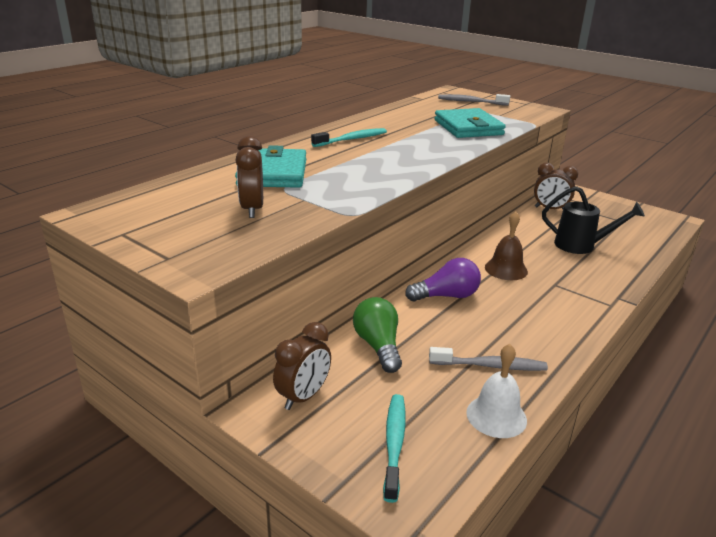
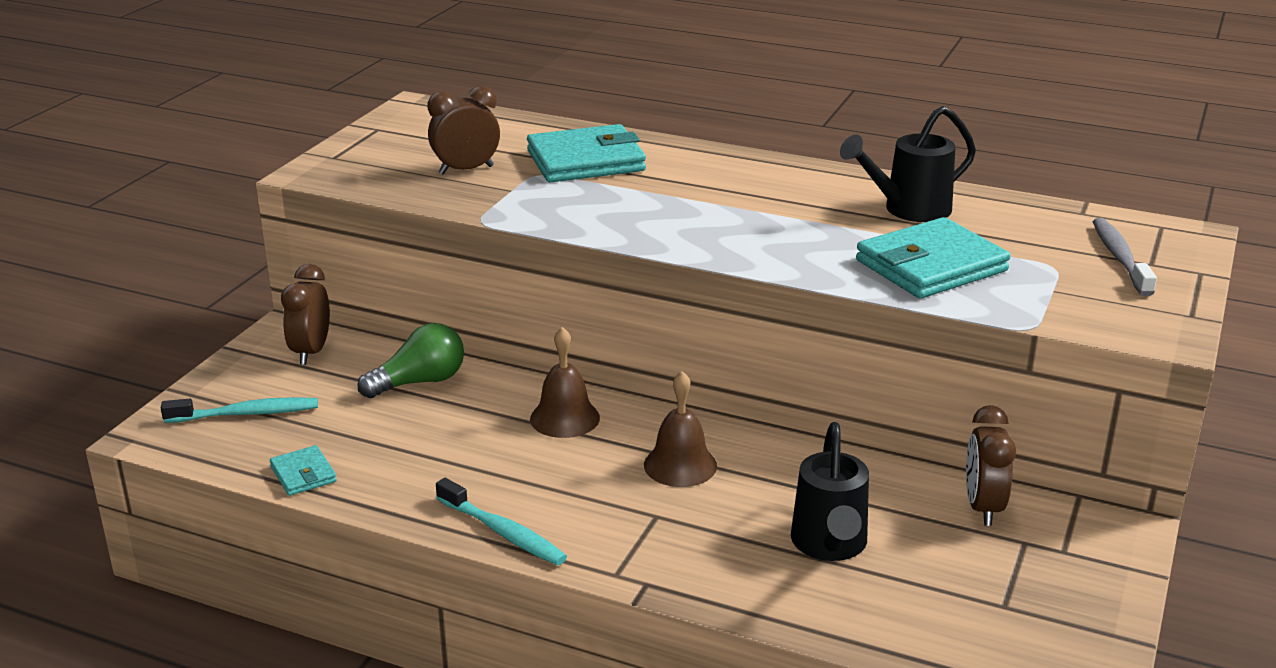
camera: 75 degrees right, 0 degrees up
brown clock [273,322,331,410] -> brown clock turned 75 degrees clockwise [281,264,330,365]
turquoise toothbrush [311,128,387,147] -> turquoise toothbrush moved to [436,478,567,565]
purple light bulb [405,258,481,301] -> brown bell [530,327,600,438]
grey toothbrush [429,347,548,371] -> none
white bell [466,344,527,438] -> turquoise wallet [270,445,337,496]
none -> black watering can [840,106,976,222]

